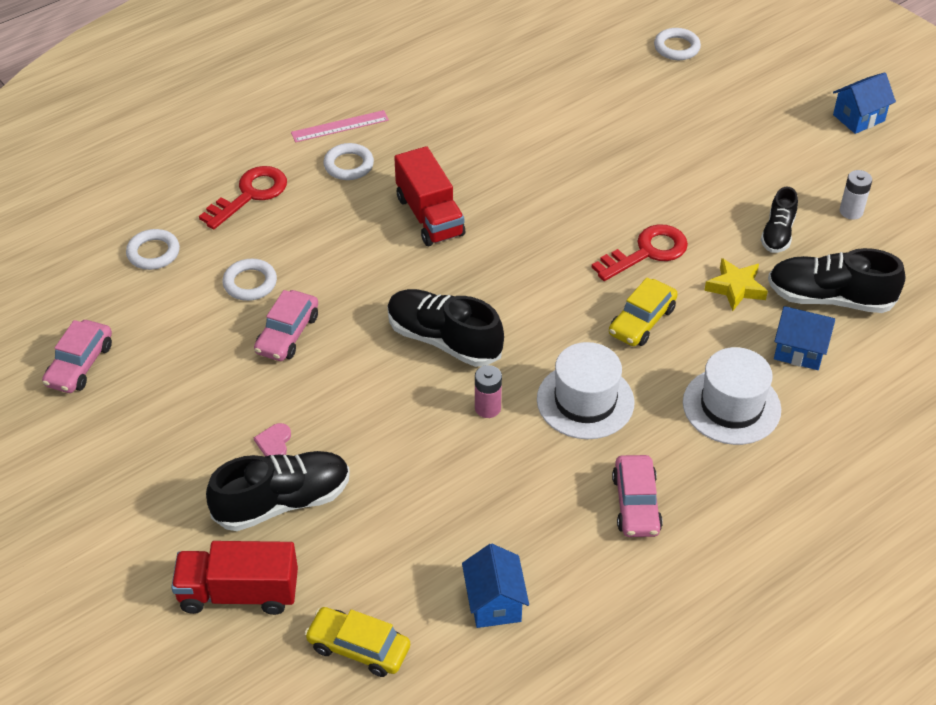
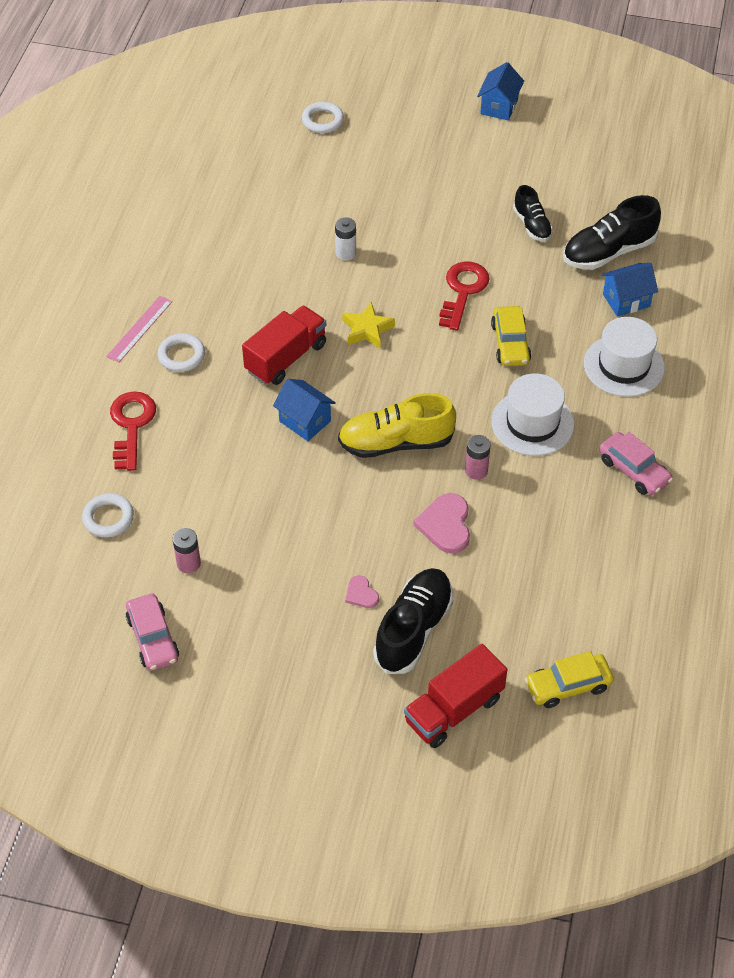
camera: 40 degrees left, 5 degrees up
white ring [223,259,277,301] -> none
pink car [254,290,318,361] -> none
black shoe [388,289,504,367] -> yellow shoe [338,393,456,458]
red truck [394,146,465,246] -> red truck turned 75 degrees counterclockwise [242,305,326,385]
blue house [462,544,529,628] -> blue house moved to [273,379,336,441]
yellow star [704,258,768,311] -> yellow star moved to [342,302,395,349]
white battery [840,170,872,220] -> white battery moved to [335,217,356,260]
none -> pink battery [173,528,201,573]
none -> pink heart [413,493,470,554]

